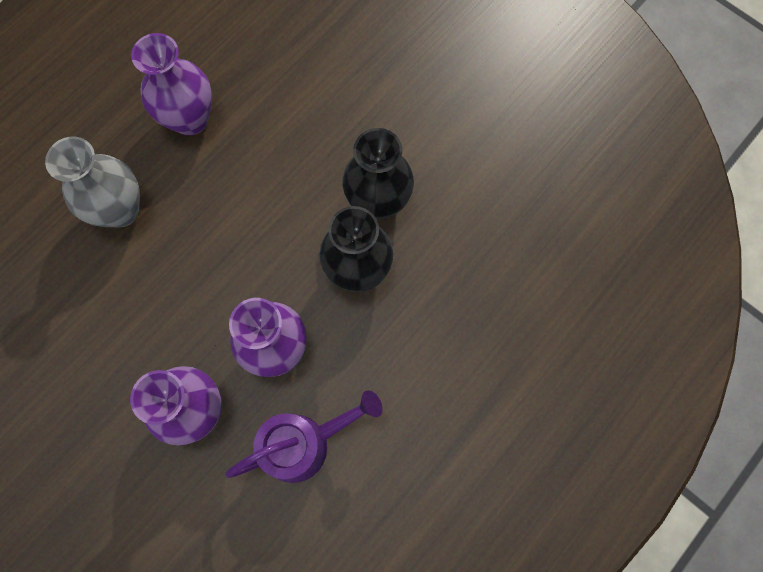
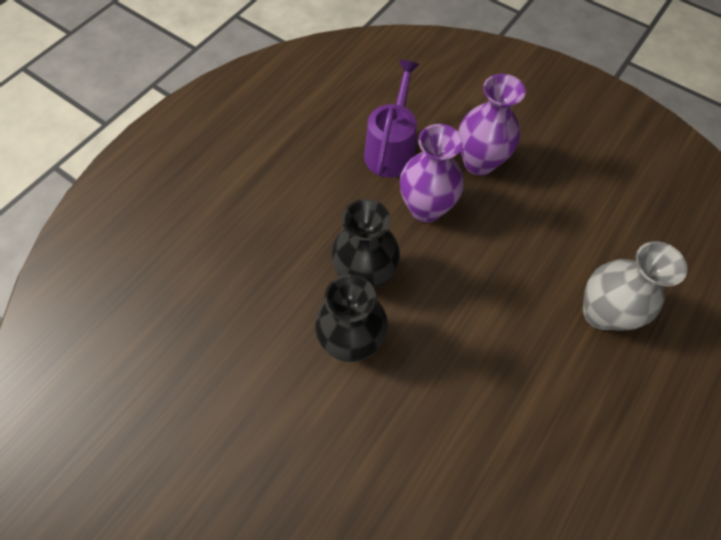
camera: 175 degrees right, 10 degrees down
purple vase [131,33,212,136] -> none
purple watering can [225,390,383,483] -> purple watering can turned 135 degrees clockwise [364,60,420,178]

